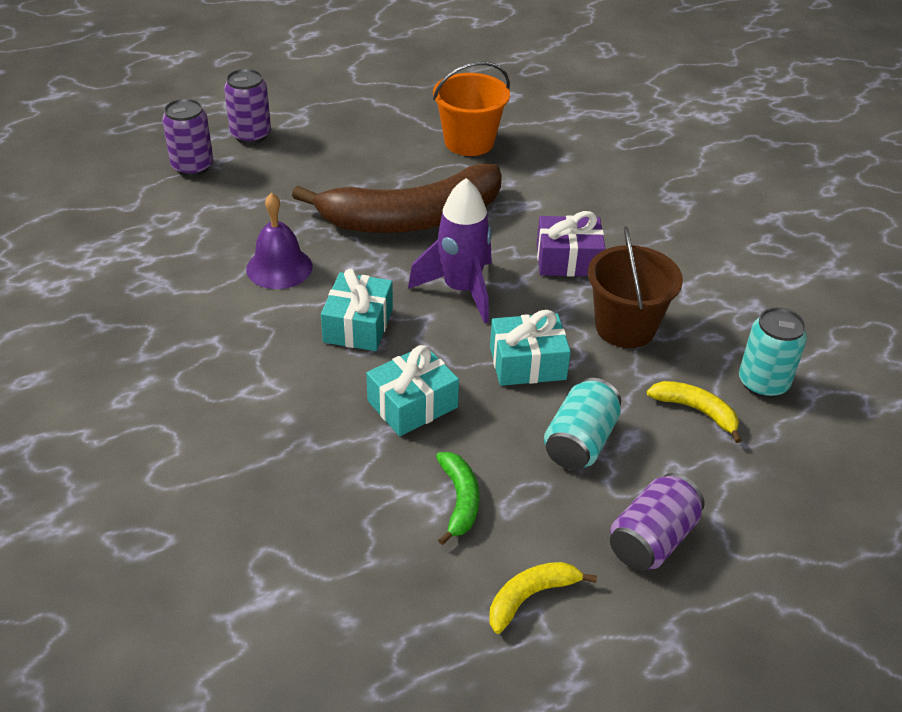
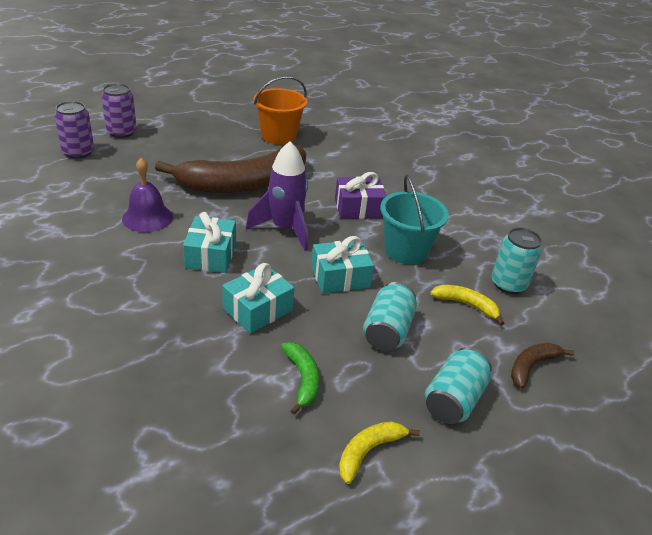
camera: 10 degrees left, 5 degrees down
brown bucket [588,226,683,348] -> turquoise bucket [380,175,449,264]
purple can [610,473,705,571] -> turquoise can [425,347,492,424]
none -> brown banana [511,343,575,389]

